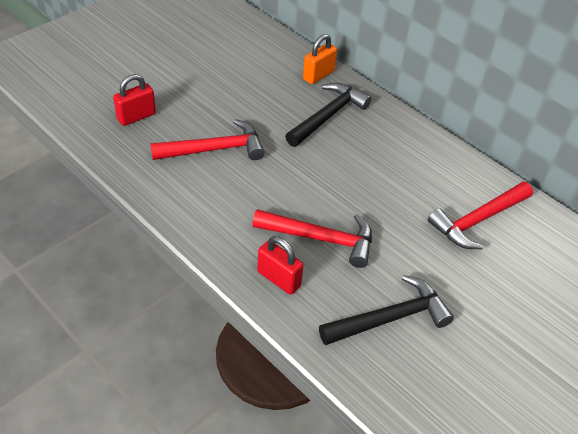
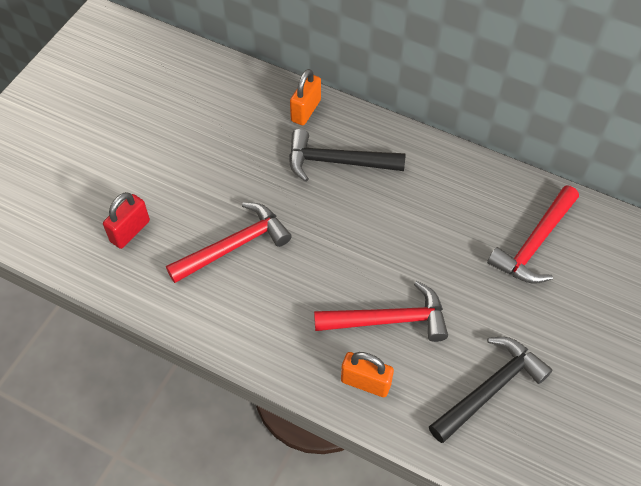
camera: 15 degrees left, 10 degrees up
red padlock [258,236,304,295] -> orange padlock [341,352,394,397]
black hammer [285,83,372,147] -> black hammer turned 105 degrees counterclockwise [289,129,406,182]

